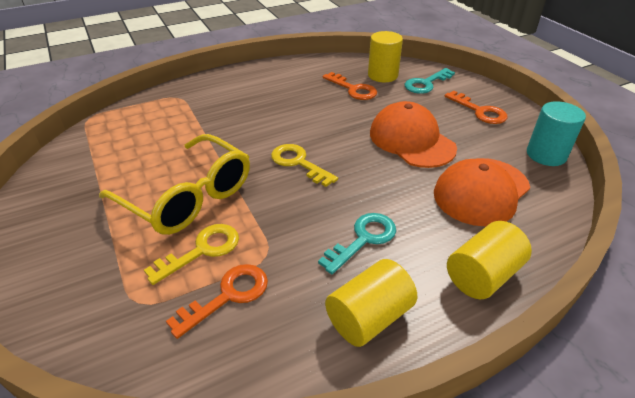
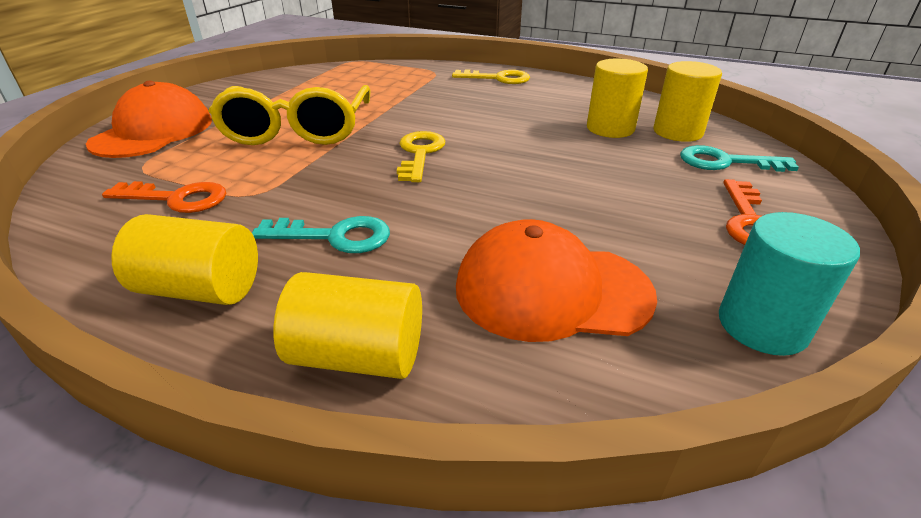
camera: 50 degrees right, 5 degrees down
yellow key [144,224,239,285] -> yellow key moved to [452,69,530,84]
orange key [323,72,377,100] -> yellow cylinder [587,58,648,138]
orange cap [370,101,457,168] -> orange cap moved to [86,81,212,158]

